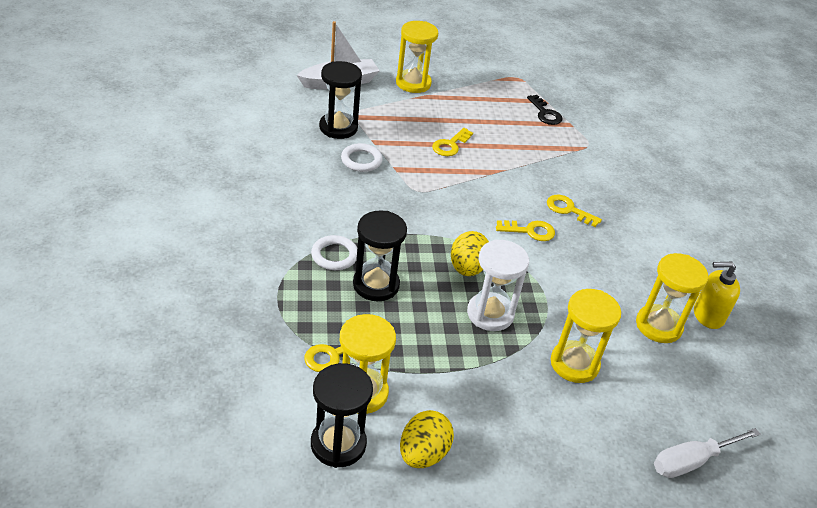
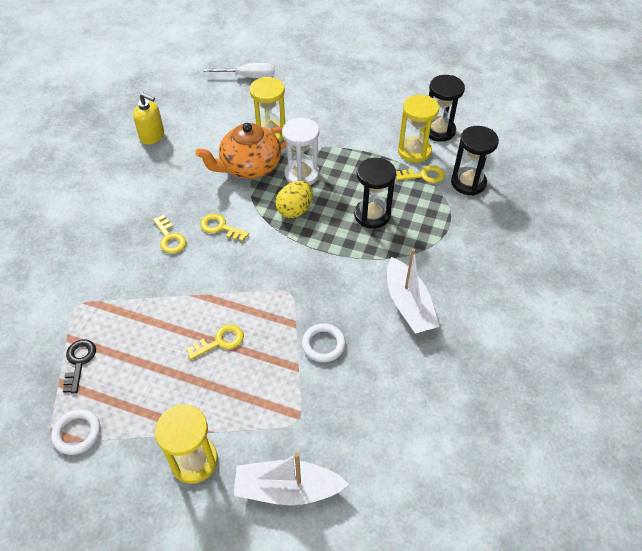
camera: 150 degrees left, 10 degrees up
white ring [311,235,357,270] -> white ring moved to [51,409,100,455]
black hourglass [319,61,362,139] -> black hourglass moved to [451,126,499,195]
yellow egg [400,410,454,468] -> none
yellow hourglass [636,253,708,343] -> none
none -> orange teapot [195,123,287,179]
none -> white boat [387,248,440,334]

